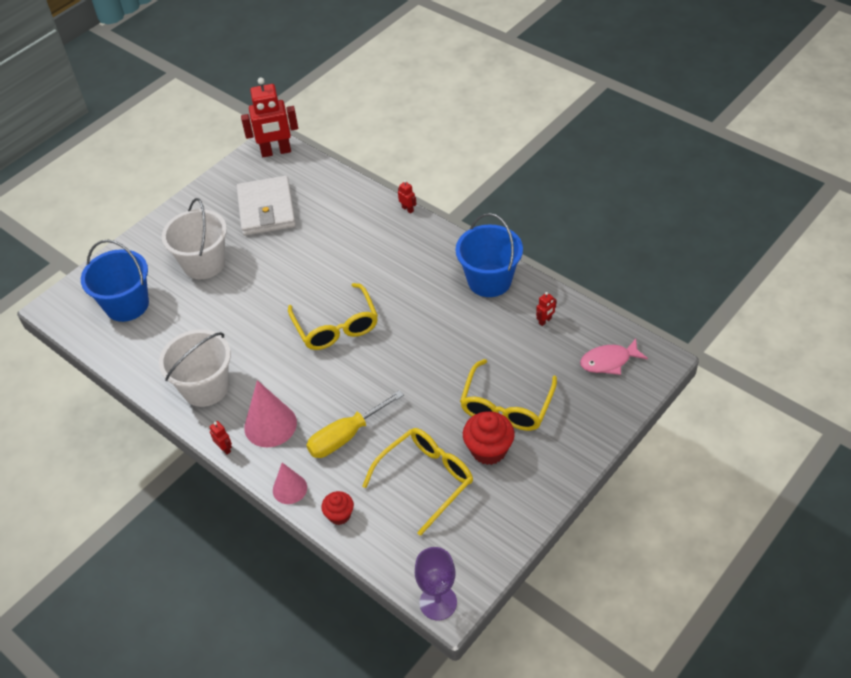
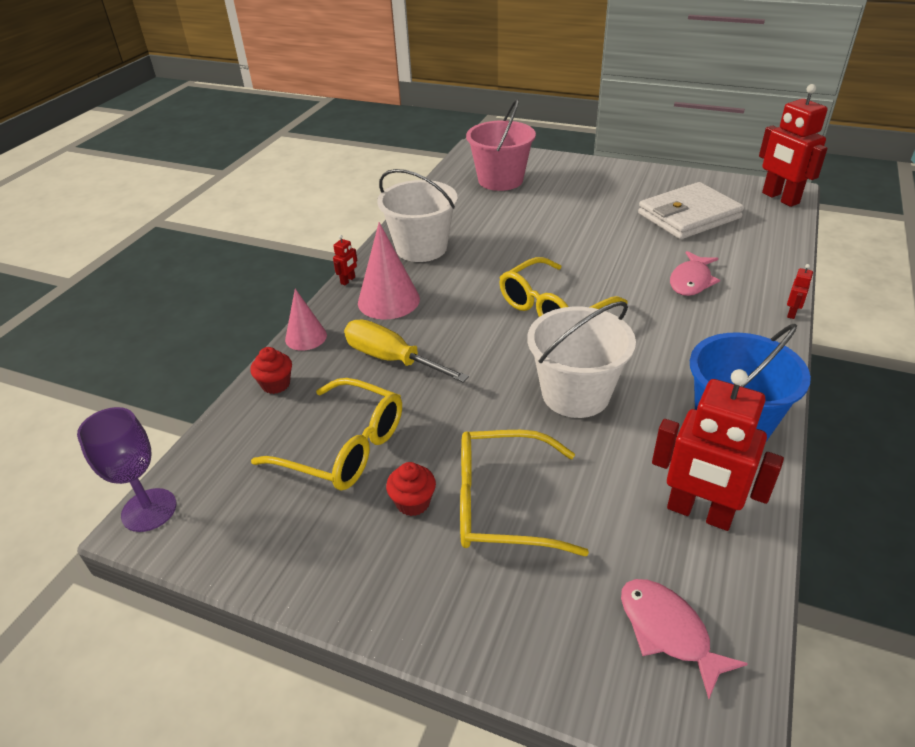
camera: 70 degrees right, 10 degrees down
blue bucket [81,240,149,322] -> pink bucket [466,99,536,191]
white bucket [162,198,227,279] -> white bucket moved to [527,301,636,418]
red cupcake [463,411,515,465] -> red cupcake [386,462,436,516], size x0.61
red robot [536,292,557,326] -> red robot [652,369,784,531], size x2.43
none -> pink fish [670,251,720,296]

